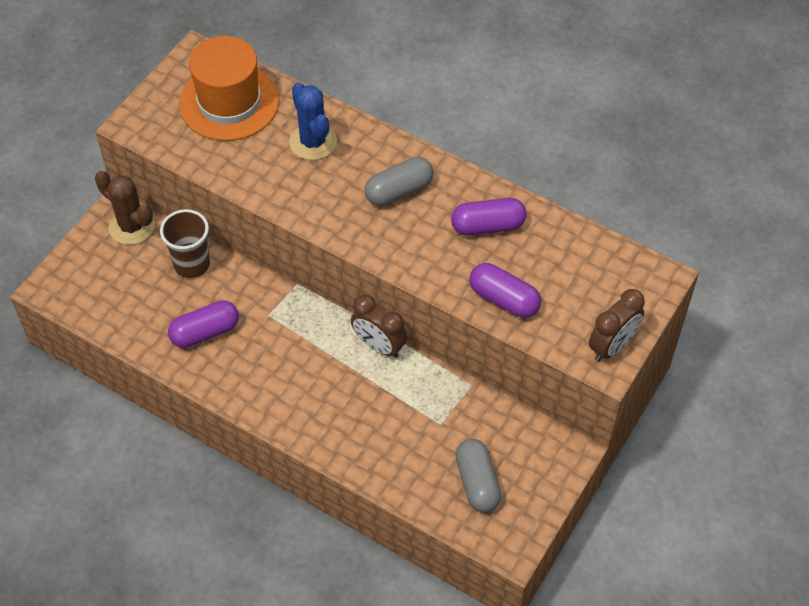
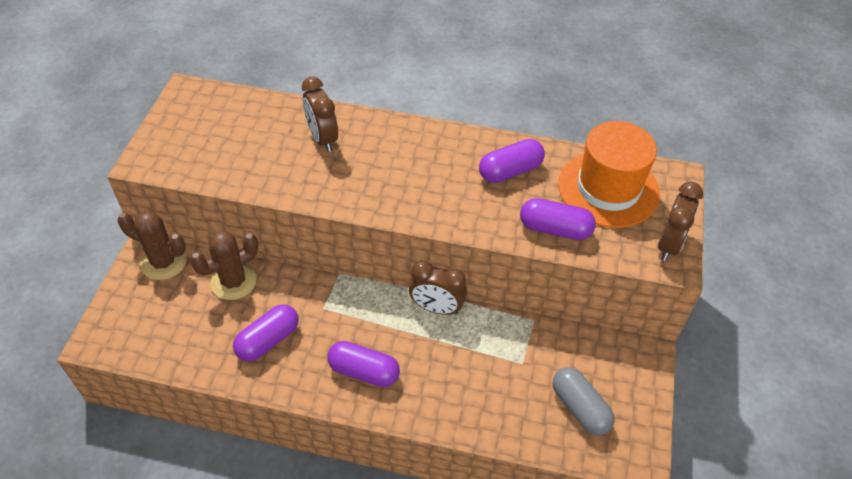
camera: 20 degrees left, 5 degrees down
brown cup [160,209,210,278] -> brown cactus [190,230,258,300]
orange hat [179,36,279,141] -> orange hat moved to [558,121,660,228]
blue cactus [289,82,337,160] -> brown clock [302,76,338,152]
grey capsule [364,157,433,206] -> none
none -> purple capsule [327,341,400,387]

